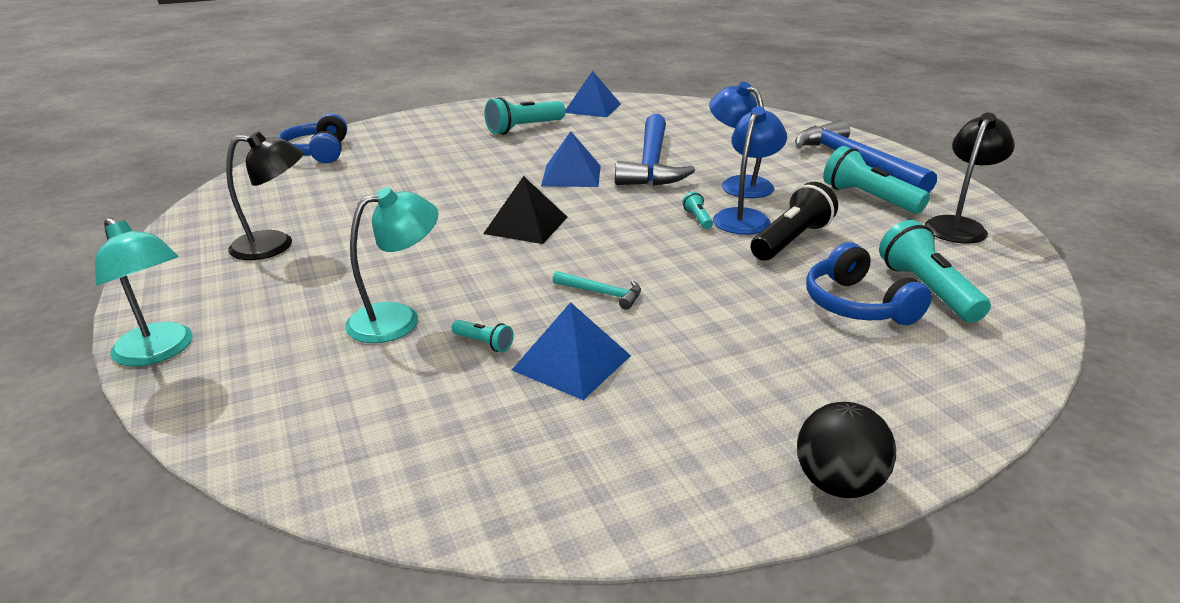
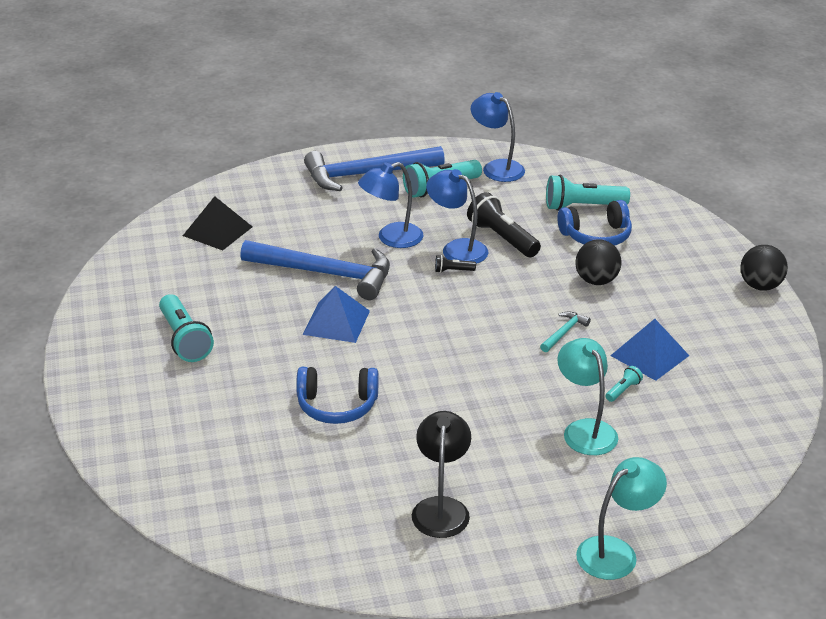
camera: 80 degrees left, 5 degrees up
blue headphones [277,113,347,163] -> blue headphones moved to [296,367,379,424]
black pyramid [483,176,567,244] -> black pyramid moved to [183,196,253,251]
blue pyramid [566,71,621,118] -> none
turquoise flashlight [682,192,713,229] -> black flashlight [435,255,476,273]
black lamp [925,113,1015,244] -> blue lamp [471,92,525,182]
none -> black ball [575,239,622,285]

